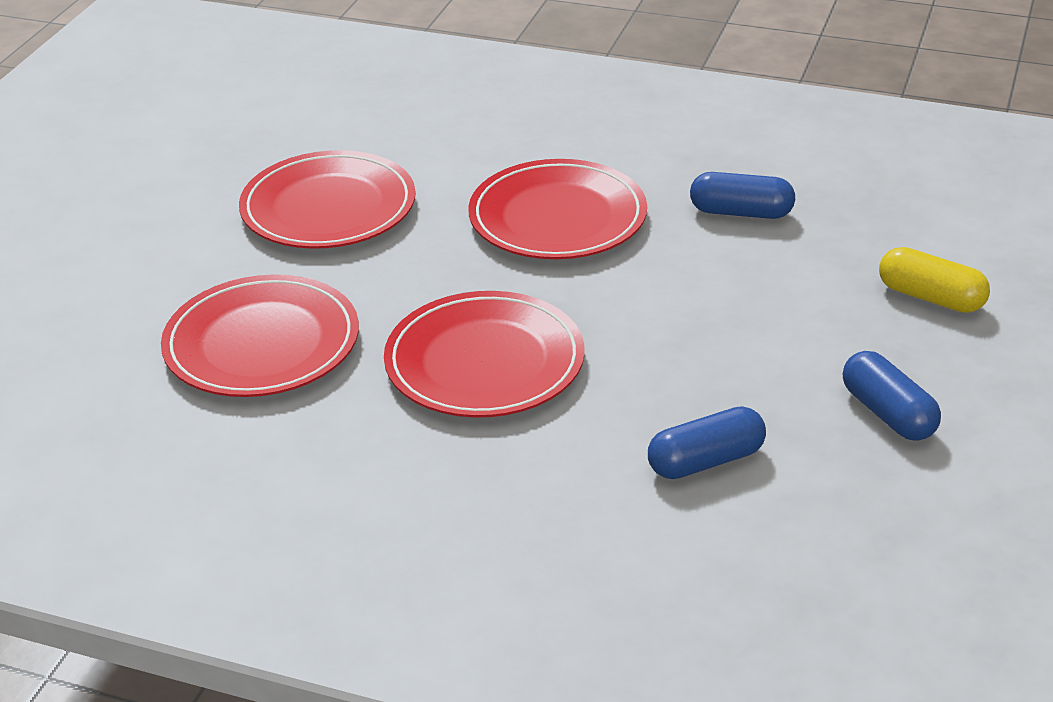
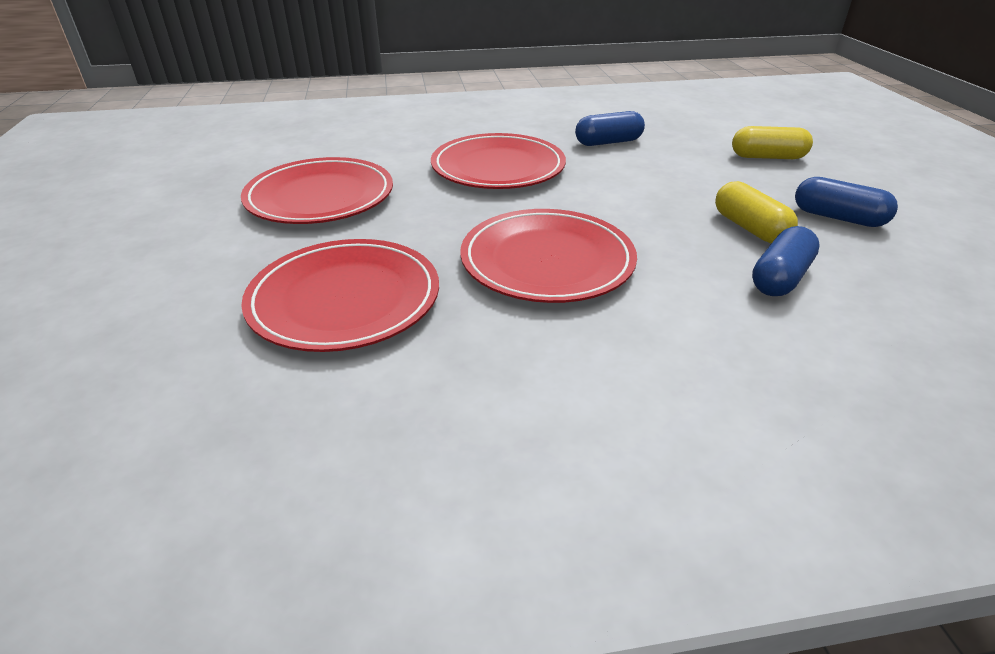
camera: 30 degrees left, 0 degrees up
none -> yellow capsule [715,181,798,243]

